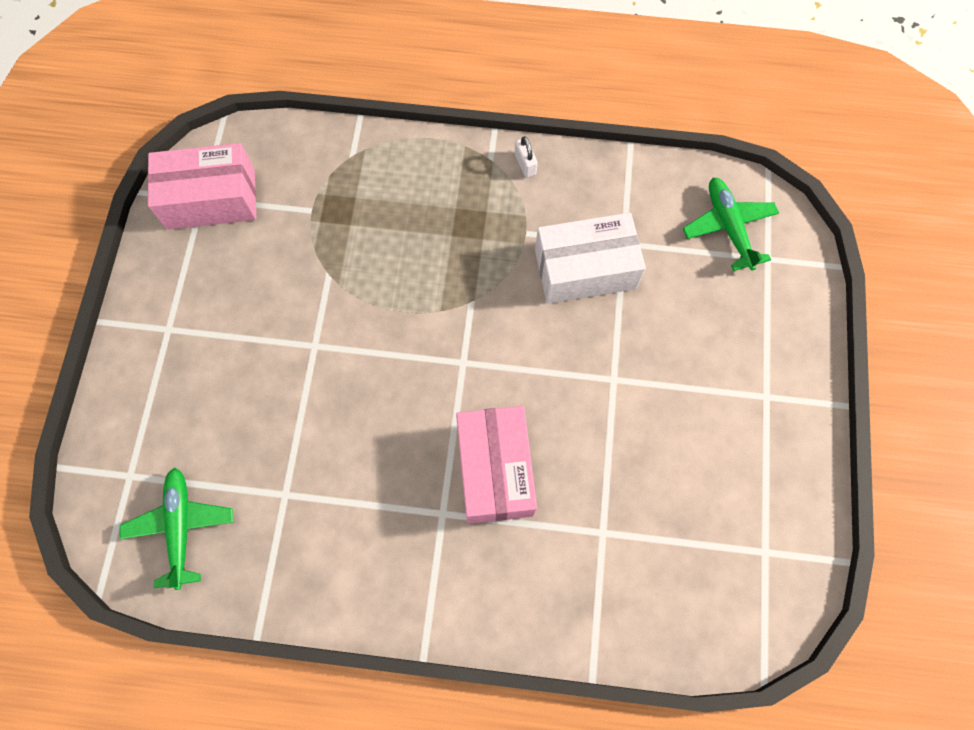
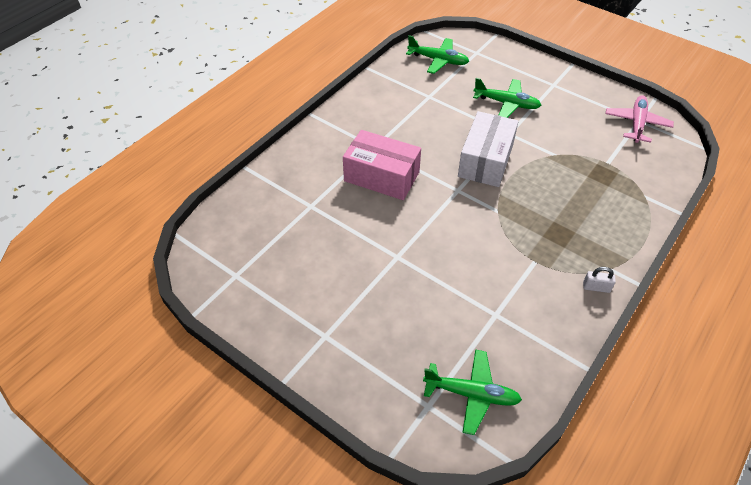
camera: 120 degrees right, 20 degrees down
pink box [147,143,257,230] -> pink plane [606,95,674,143]
white box [535,213,646,304] -> white box moved to [458,111,519,187]
none -> green plane [473,78,542,118]

